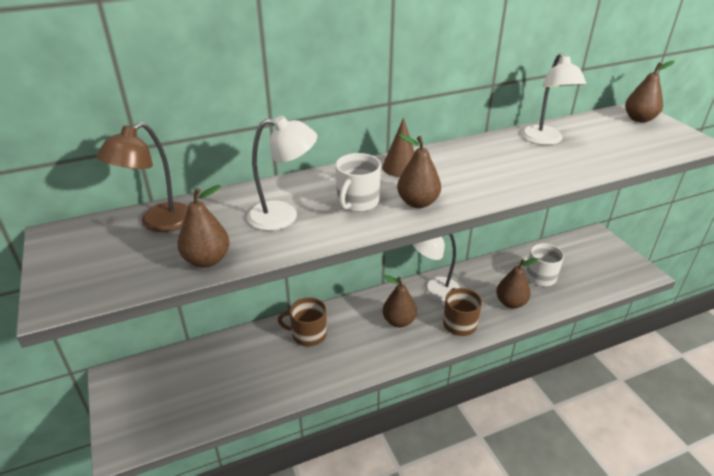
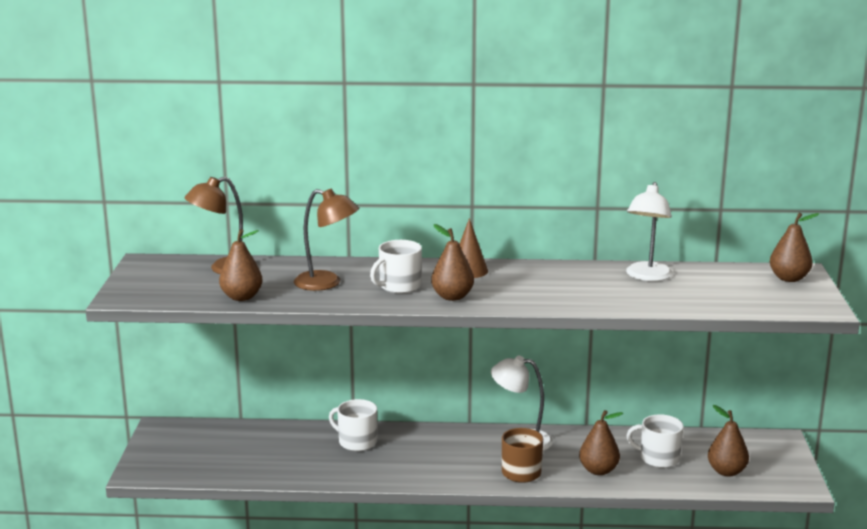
camera: 25 degrees right, 15 degrees down
white lamp [247,116,317,231] -> brown lamp [294,189,359,291]
brown mug [278,297,327,346] -> white mug [329,399,377,451]
brown pear [383,275,417,327] -> brown pear moved to [708,405,749,477]

